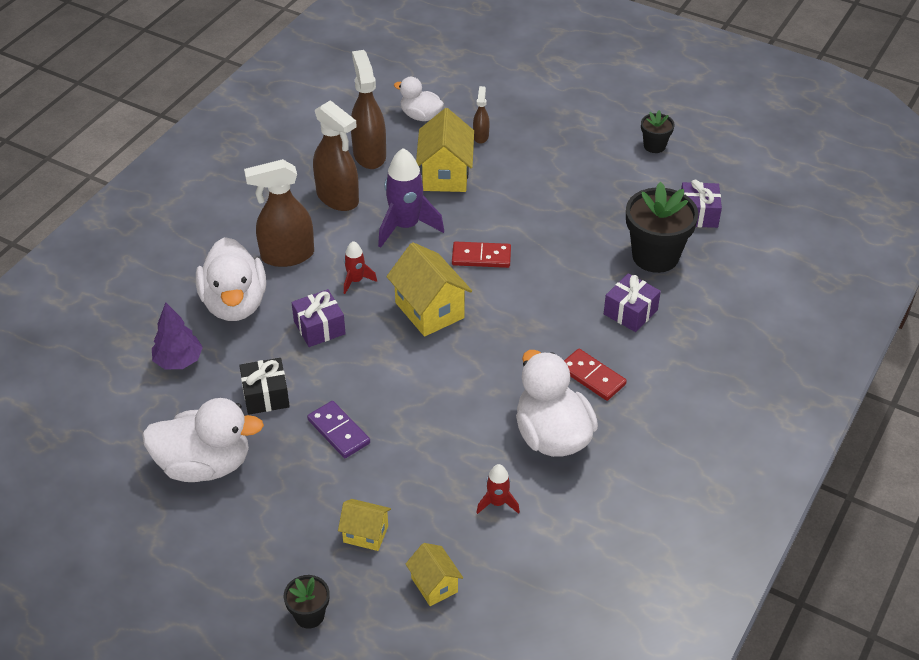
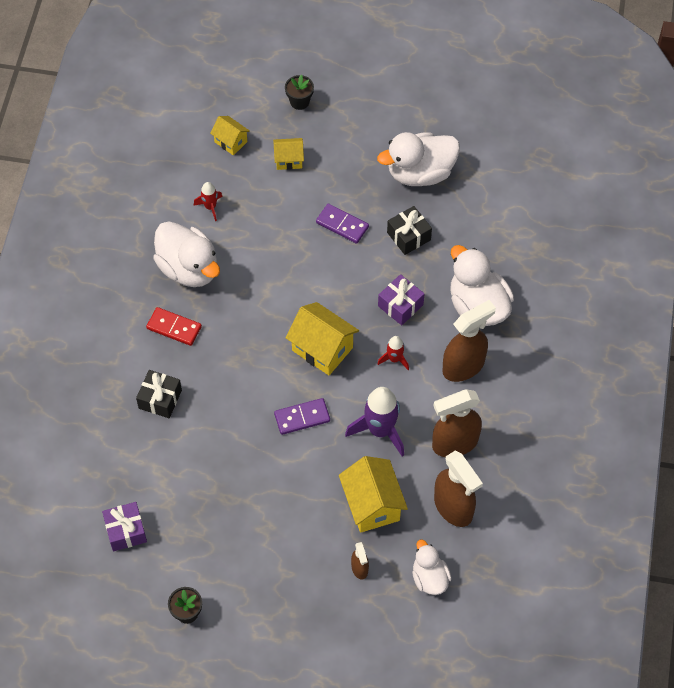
camera: 160 degrees right, 15 degrees up
purple tree [152,302,203,369] -> none
brown spray bottle [313,100,359,211] -> brown spray bottle turned 45 degrees counterclockwise [432,389,482,457]
white duck [394,77,444,121] -> white duck turned 120 degrees counterclockwise [412,540,452,595]
red domino [452,242,511,268] -> purple domino [274,398,330,435]
purple gift [604,273,661,332] -> black gift [136,370,182,418]
black flower pot [626,182,699,273] -> none

